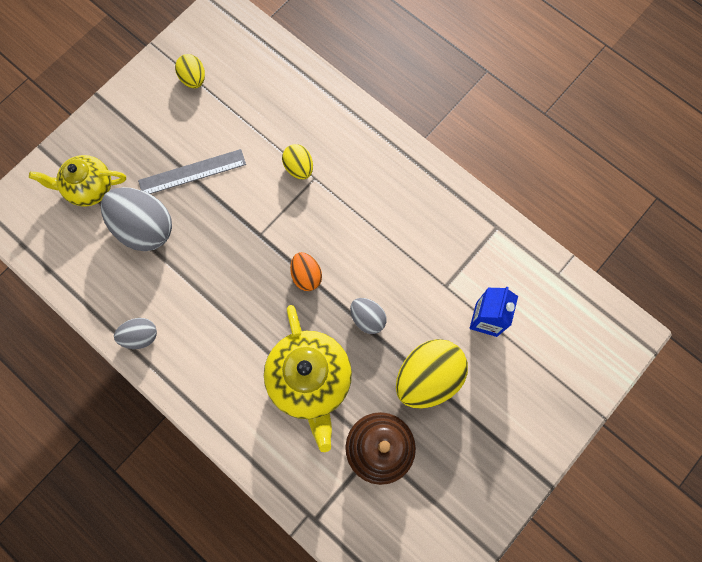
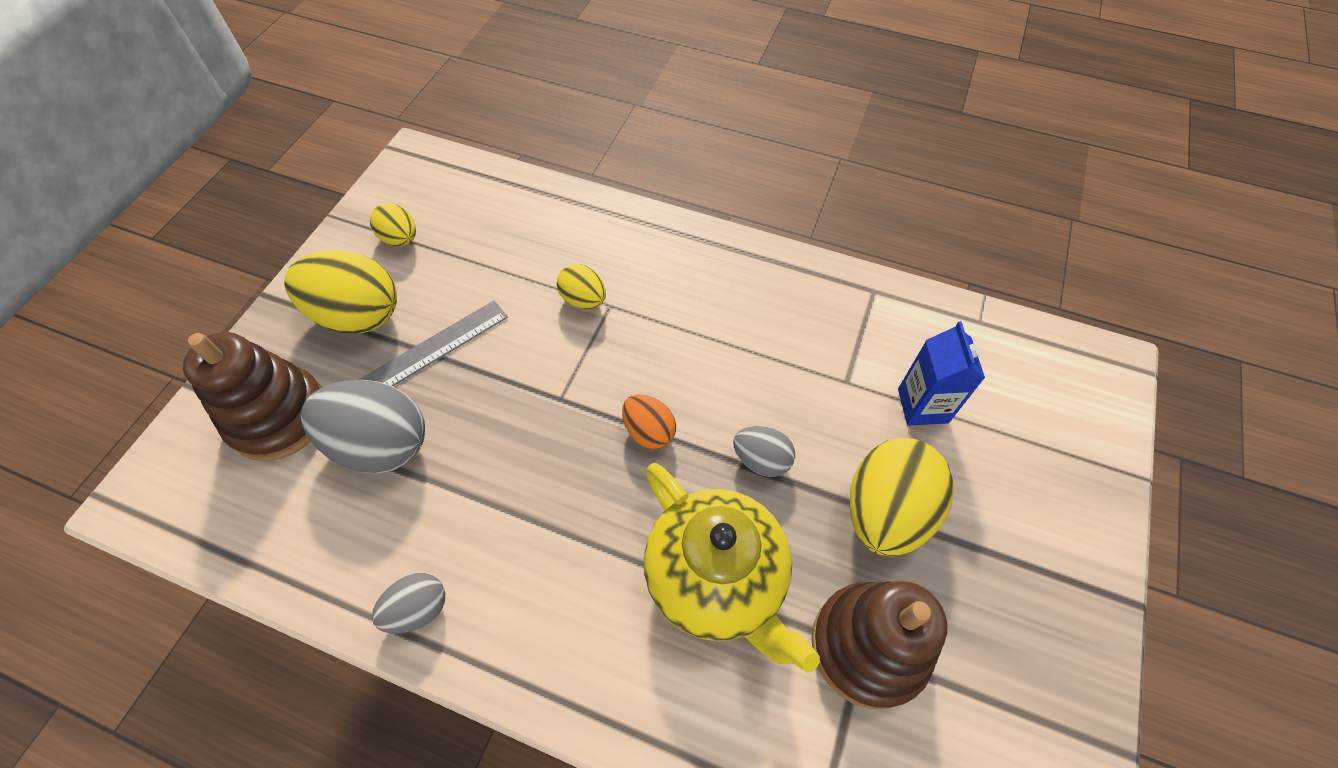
camera: 20 degrees left, 15 degrees down
yellow teapot [29,155,126,207] -> brown stacking toy [183,332,322,461]
none -> yellow egg [284,250,397,334]

